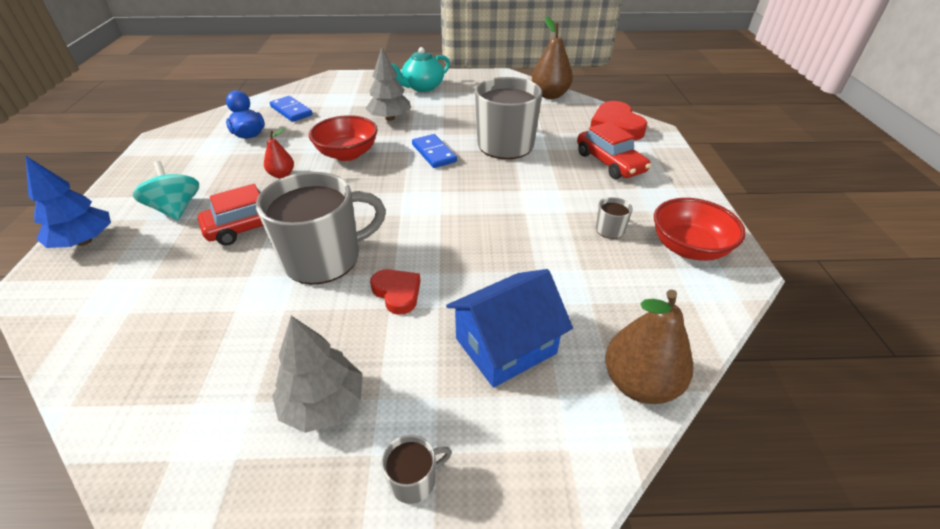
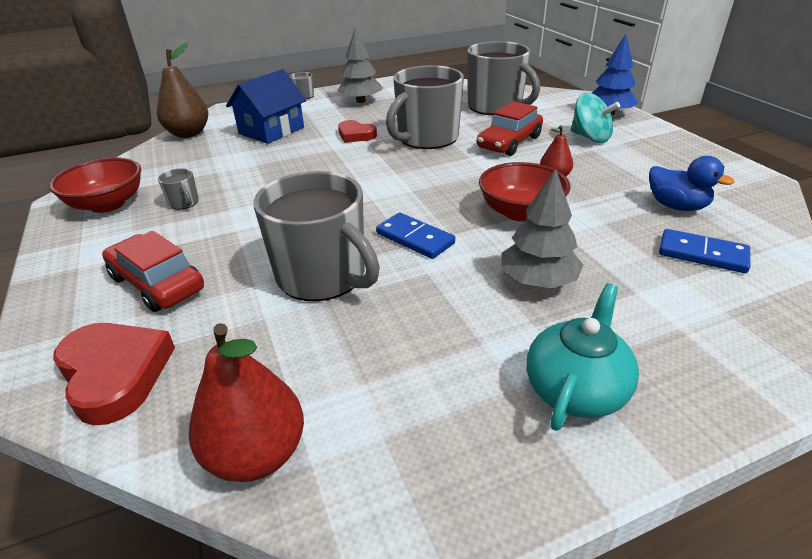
camera: 160 degrees right, 5 degrees down
brown pear [532,17,573,99] -> red pear [189,323,304,482]
none -> grey mug [467,41,540,115]

